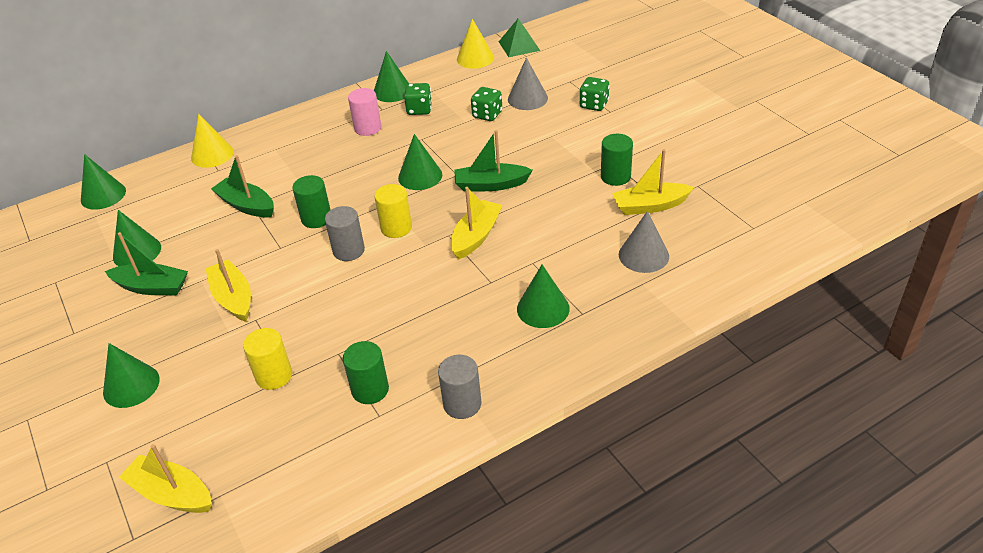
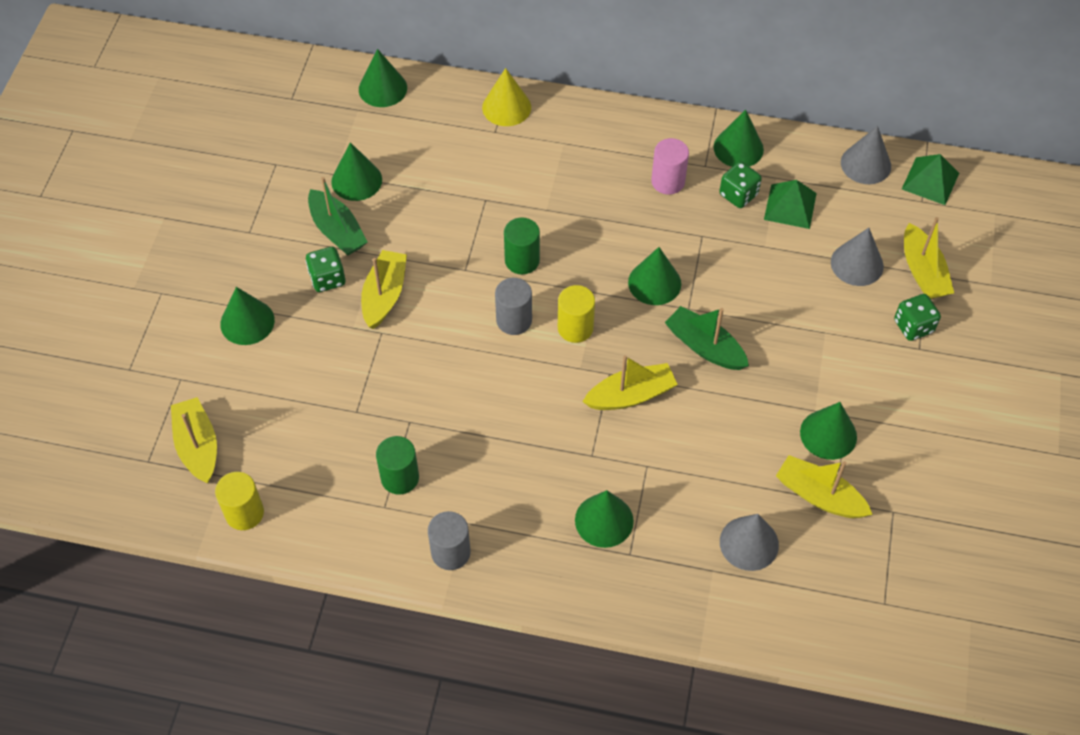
camera: 40 degrees right, 15 degrees up
green boat [211,155,274,217] -> none
yellow cylinder [243,328,292,390] -> yellow cylinder moved to [215,472,264,530]
yellow cone [457,19,494,69] -> grey cone [841,126,891,184]
green dice [471,87,502,121] -> green dice moved to [305,247,345,292]
green cylinder [601,134,633,186] -> green cone [800,402,857,460]
none -> green pyramid [764,180,817,229]
none -> yellow boat [904,217,954,299]

